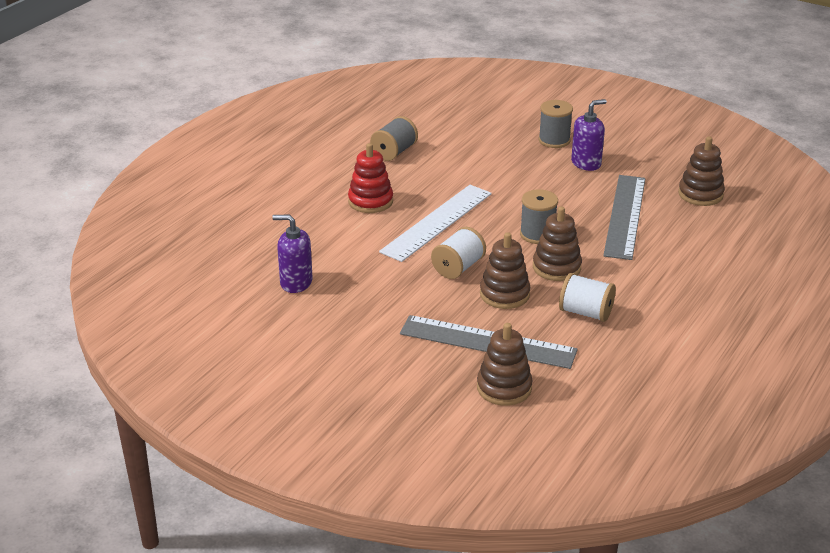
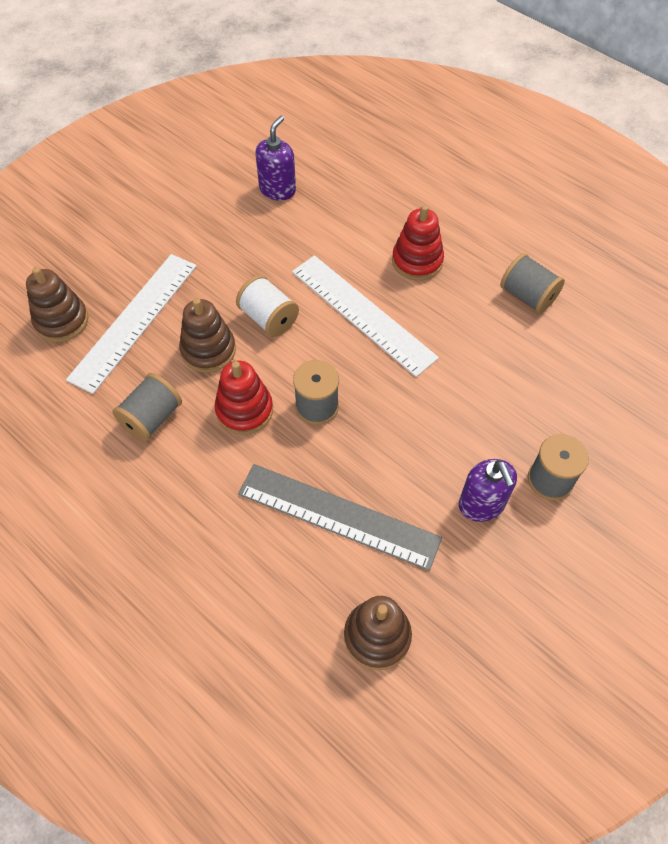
camera: 100 degrees right, 25 degrees up
grey ruler [400,315,578,369] -> white ruler [66,254,197,394]
brown stacking toy [533,206,582,281] -> red stacking toy [214,361,273,435]
white spool [559,273,616,322] -> grey spool [112,373,182,441]

